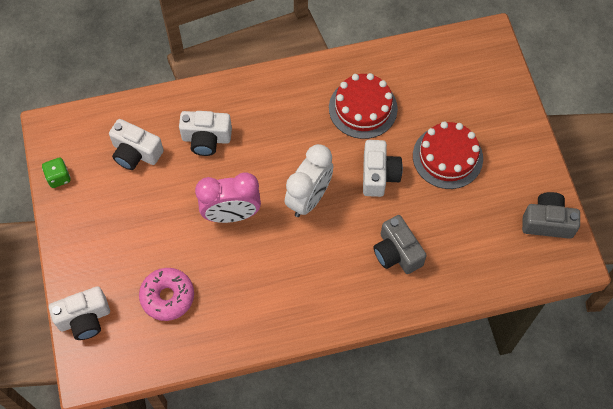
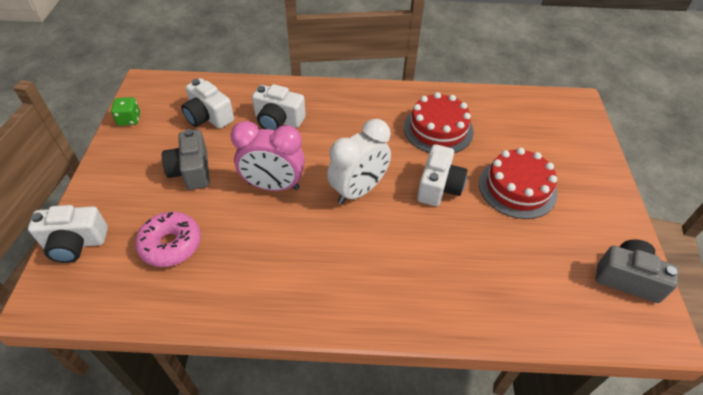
camera: 15 degrees right, 15 degrees down
grey camera [373,215,427,274] -> grey camera moved to [162,129,210,190]

